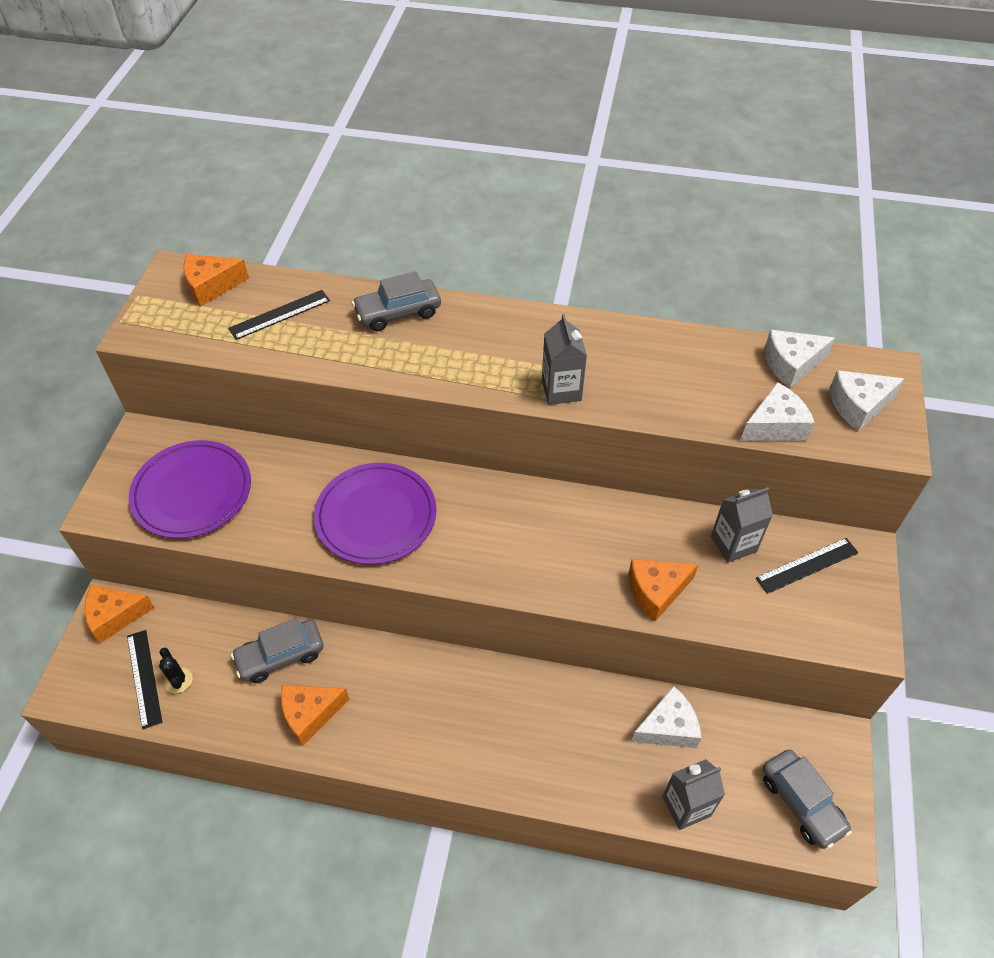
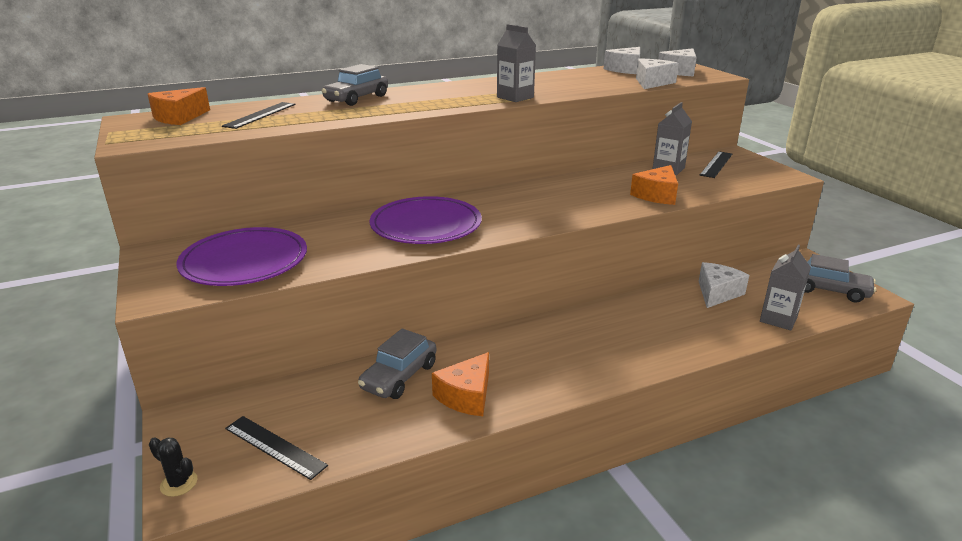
camera: 35 degrees left, 25 degrees down
orange cheese [85,585,154,643] -> none
black cactus [159,648,193,693] -> black cactus moved to [149,437,198,497]

